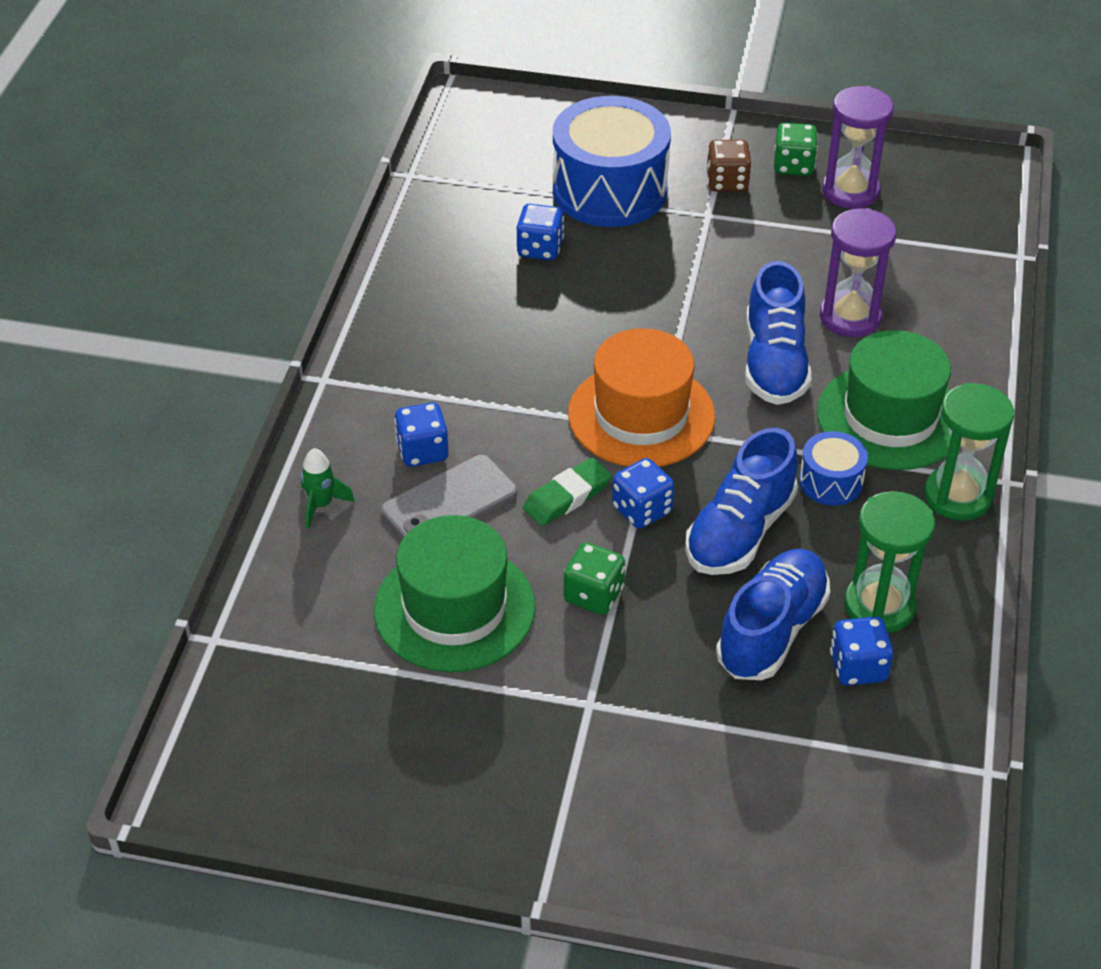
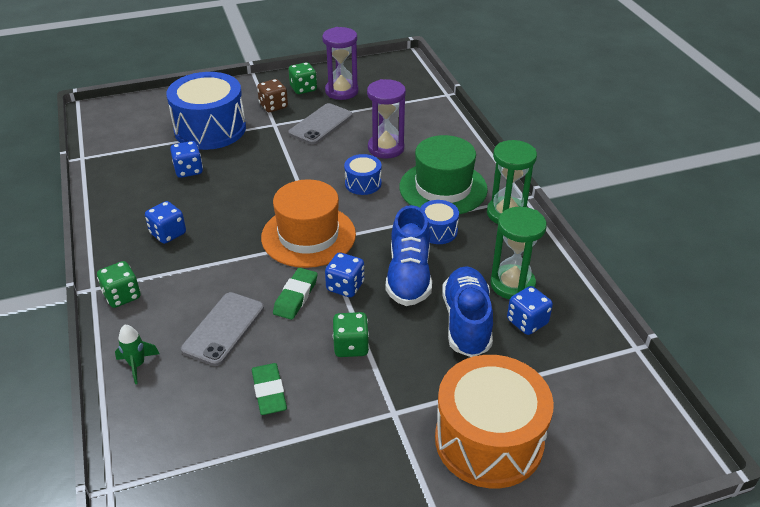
camera: 30 degrees left, 5 degrees down
green hat [374,515,536,672] -> green eraser [252,363,287,415]
blue dice [394,402,449,467] -> blue dice moved to [145,201,186,244]
blue shoe [745,261,812,405] -> blue drum [344,154,382,195]
none -> green dice [97,261,141,308]
none -> grey phone [288,103,352,145]
none -> orange drum [435,355,554,488]

